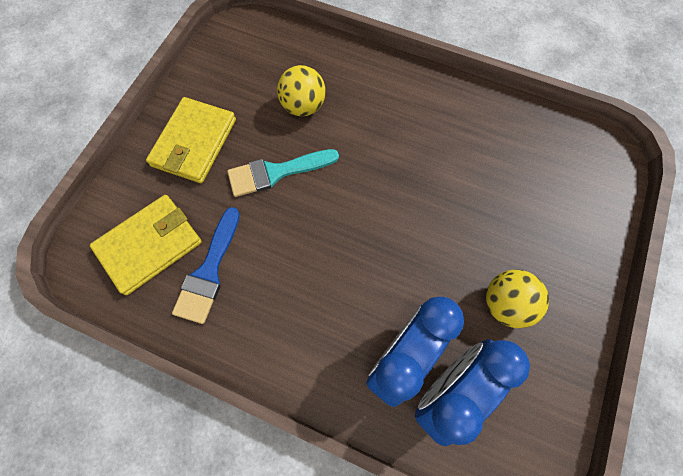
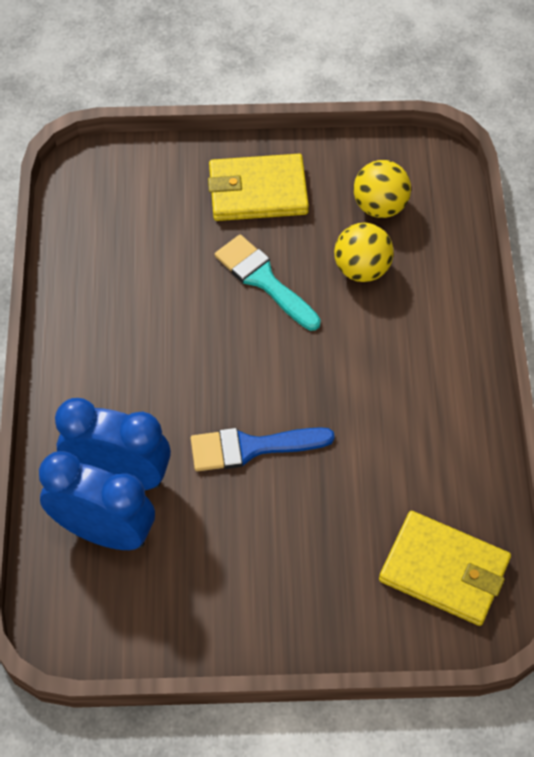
camera: 65 degrees right, 10 degrees down
yellow wallet [90,195,202,295] -> yellow wallet moved to [379,511,511,626]
blue brush [172,207,240,324] -> blue brush moved to [191,427,335,471]
yellow ball [486,270,549,328] -> yellow ball moved to [354,160,411,218]

